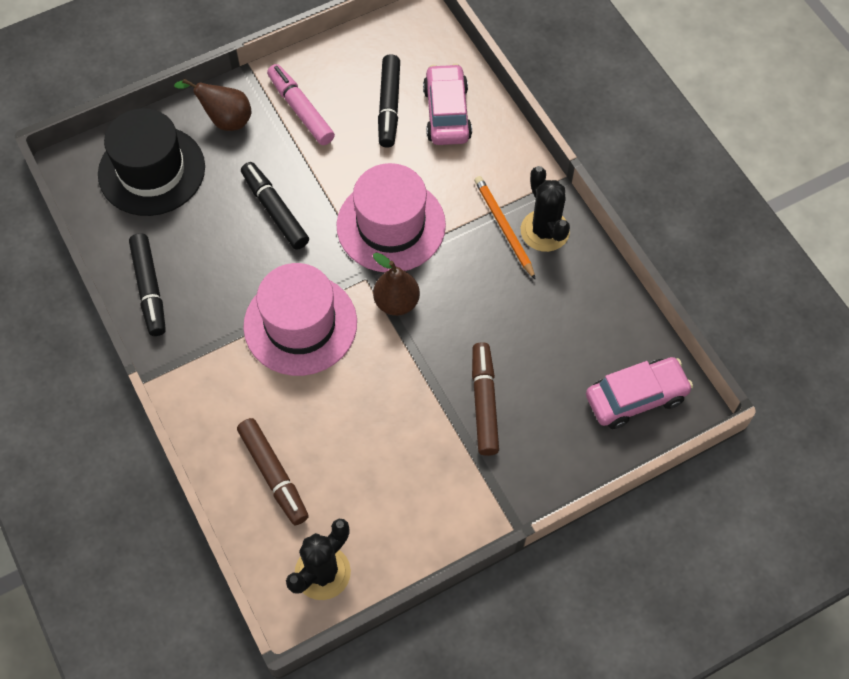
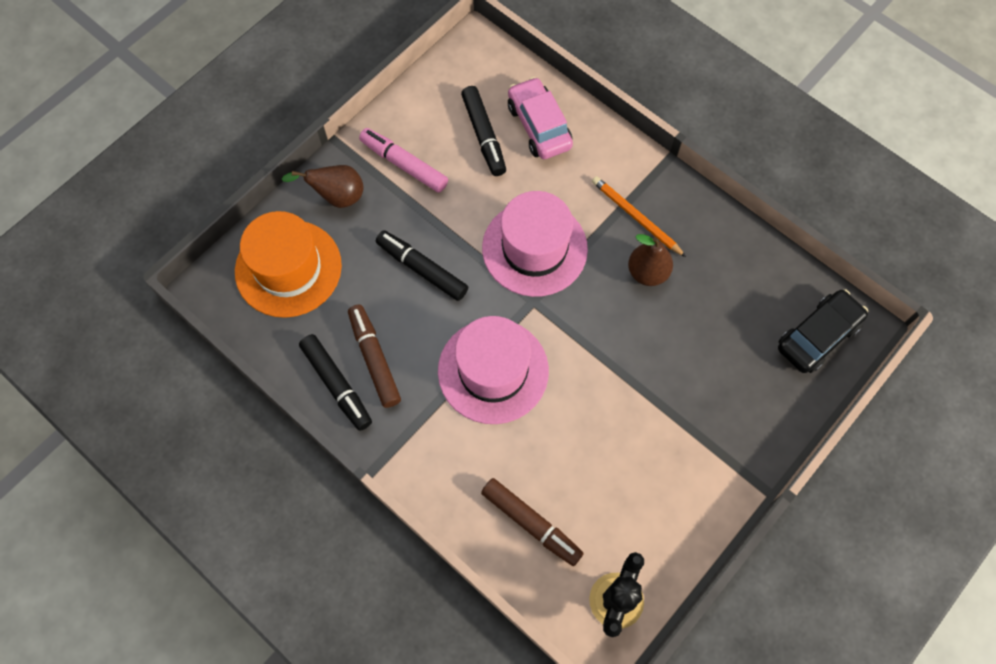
camera: 20 degrees left, 5 degrees up
black hat [98,108,205,216] -> orange hat [235,211,342,318]
brown pear [373,252,420,316] -> brown pear moved to [628,234,673,286]
brown marker [472,342,499,456] -> brown marker moved to [348,305,401,408]
black cactus [521,166,570,252] -> none
pink car [586,357,693,429] -> black car [778,289,868,373]

